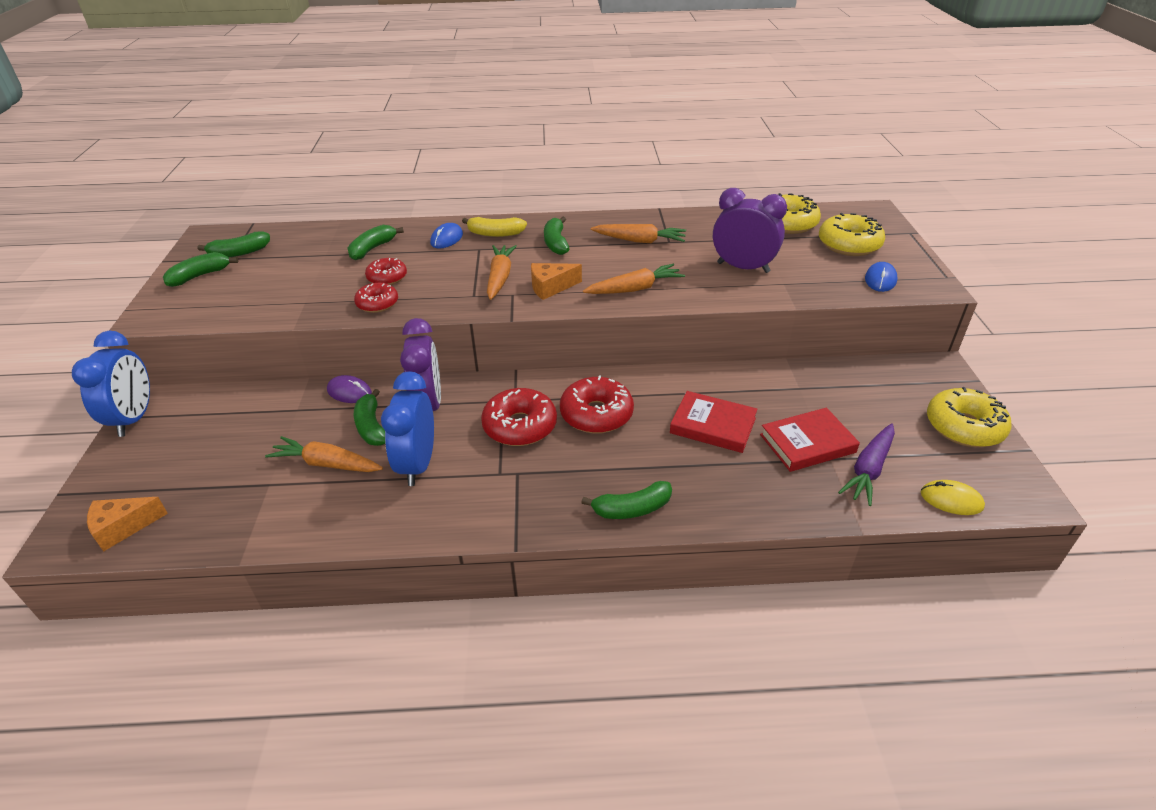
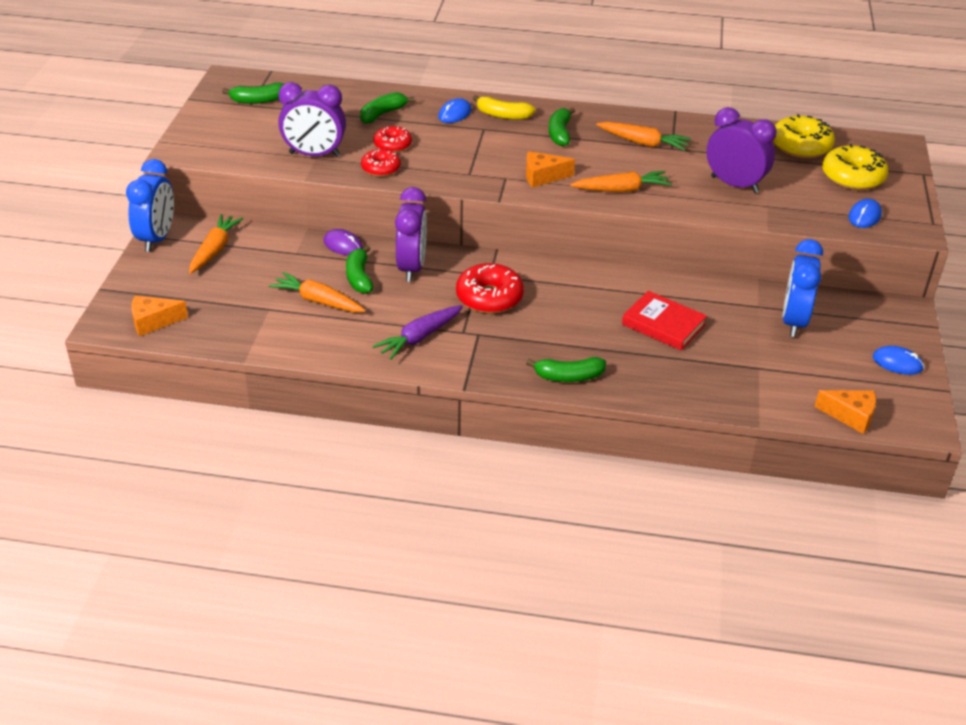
camera: 10 degrees right, 0 degrees up
green banana [163,252,238,287] -> none
blue clock [381,371,434,486] -> blue clock moved to [783,239,823,337]
orange carrot [487,245,517,300] -> orange carrot moved to [189,214,243,274]
red donut [560,376,634,434] -> none
red book [760,408,860,472] -> none
purple carrot [838,424,895,506] -> purple carrot moved to [373,305,463,360]
yellow mouse [920,480,985,515] -> orange cheese [815,390,876,434]
yellow donut [927,387,1012,447] -> blue mouse [873,346,924,375]
none -> purple clock [278,82,346,157]

